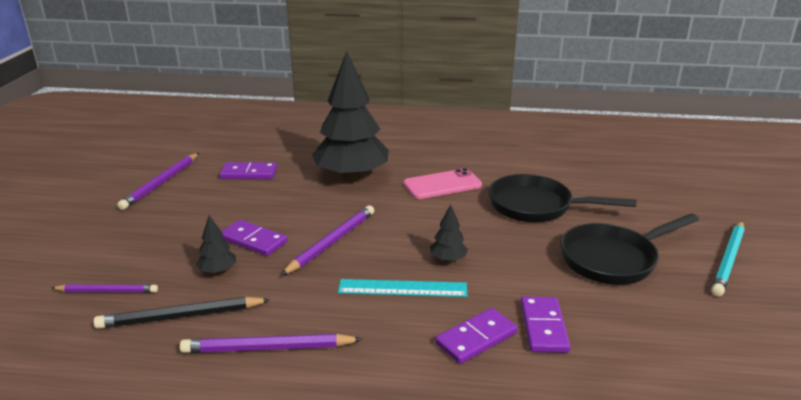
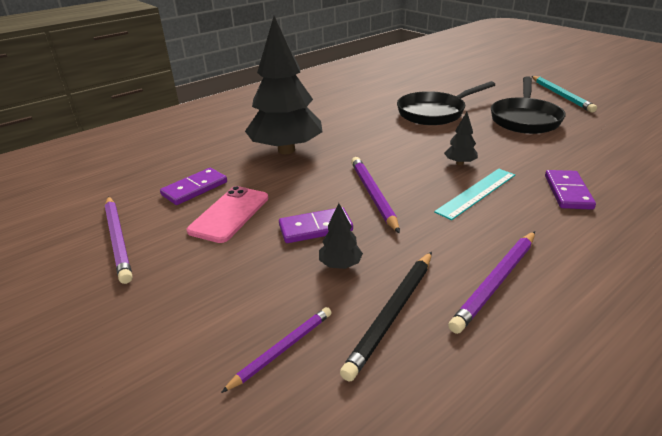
camera: 45 degrees left, 5 degrees up
pink phone [403,168,482,199] -> pink phone moved to [187,186,268,243]
purple domino [521,296,571,353] -> none

